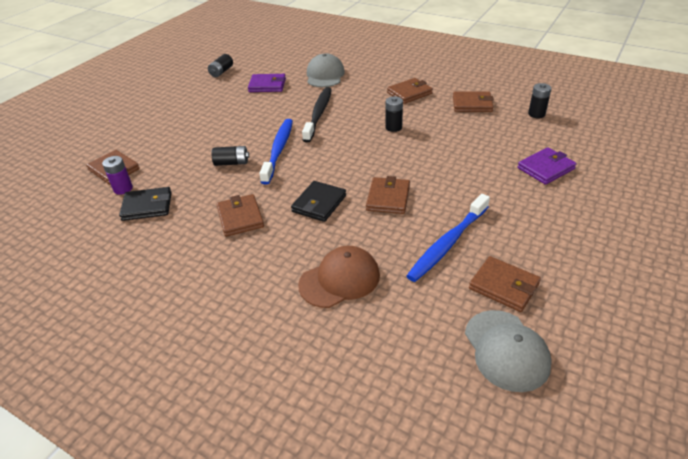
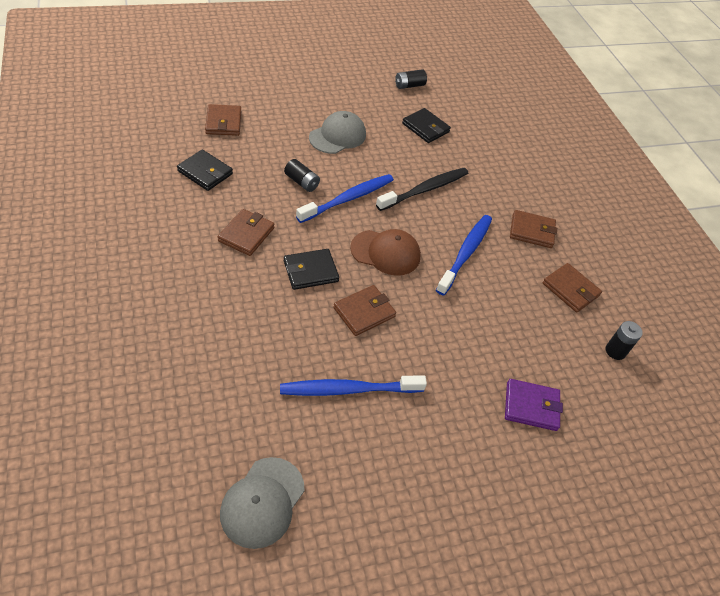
camera: 35 degrees right, 10 degrees up
purple battery [102,156,133,195] -> none
purple wallet [248,74,286,92] -> black wallet [402,108,451,143]
brown cap [298,246,380,308] -> brown cap moved to [350,229,421,276]
grey cap [307,53,345,87] -> grey cap moved to [309,111,366,154]
black battery [385,96,403,132] -> blue toothbrush [436,215,492,296]
brown wallet [469,256,541,312] -> none

